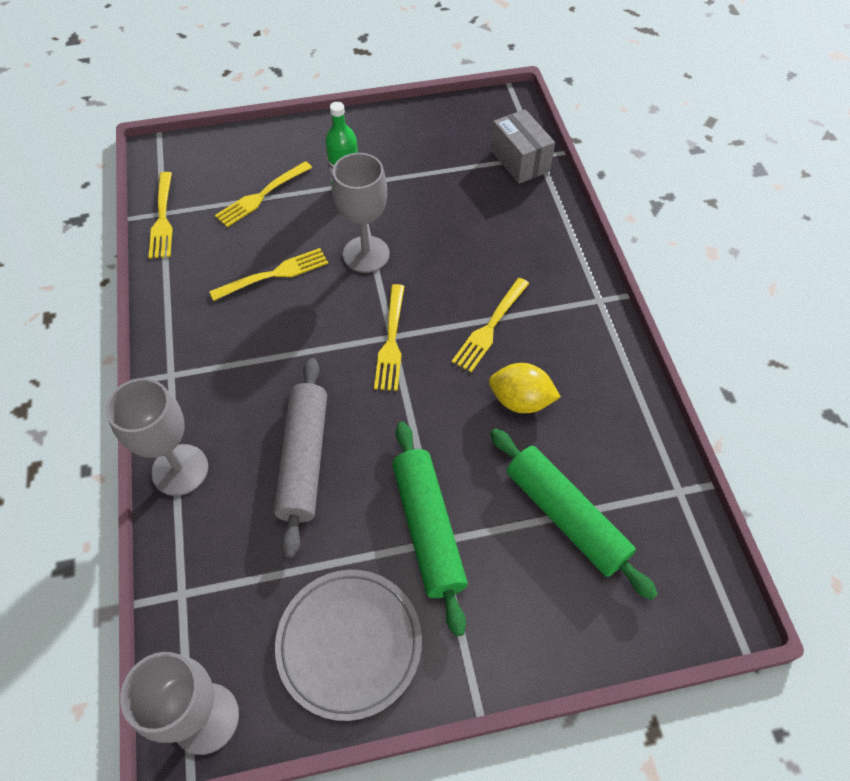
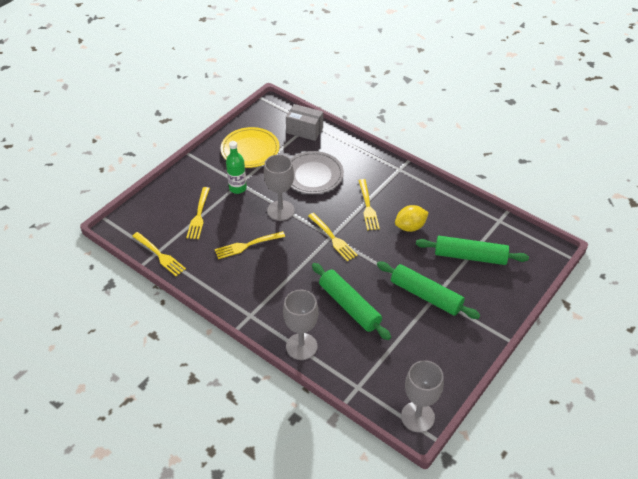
camera: 40 degrees left, 10 degrees down
yellow fork [209,248,328,301] -> yellow fork turned 135 degrees counterclockwise [215,231,285,259]
grey rolling pin [274,358,327,558] -> green rolling pin [312,263,391,340]
grey plate [275,570,422,721] -> grey plate moved to [291,151,344,194]
none -> yellow plate [221,127,279,168]

